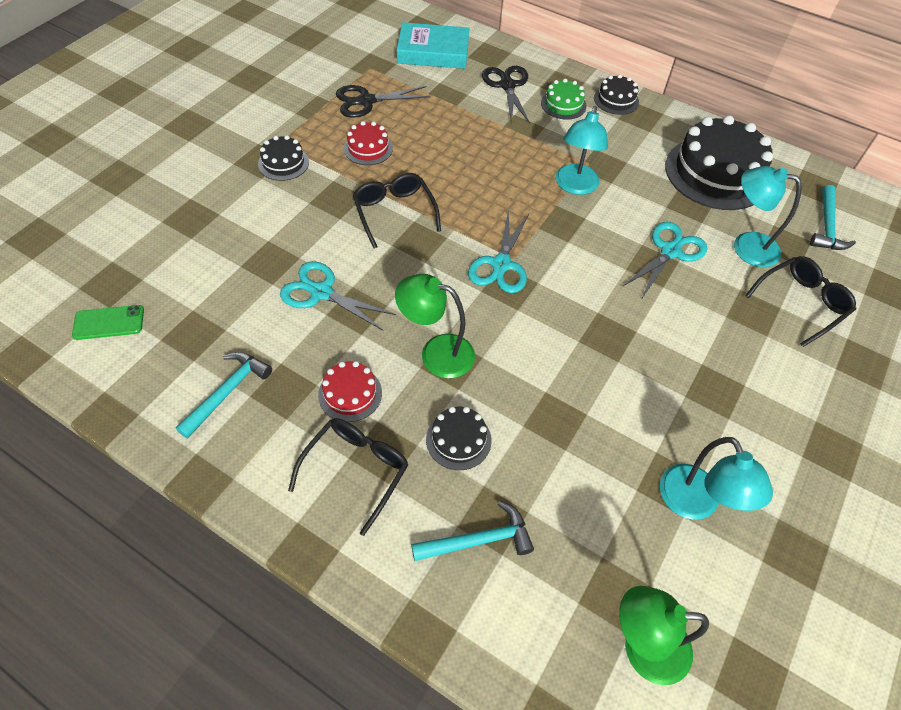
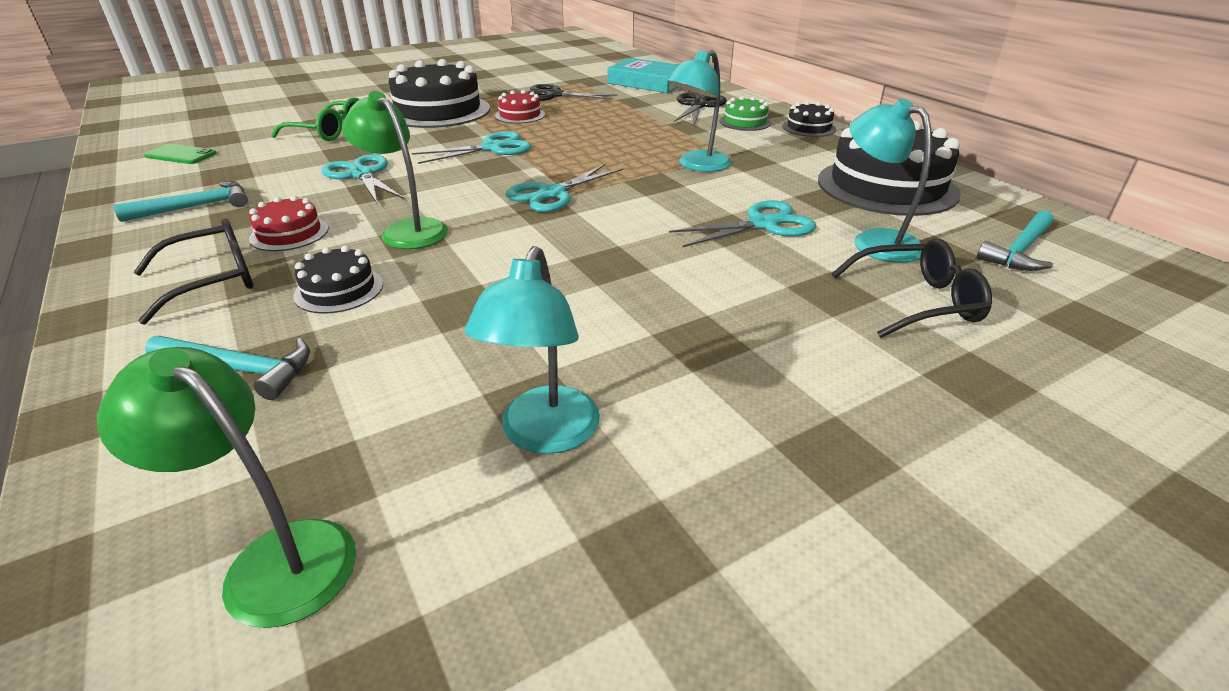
camera: 30 degrees right, 20 degrees down
black cake [258,135,309,181] -> black cake [389,59,490,128], size x2.09
black glasses [353,173,441,248] -> turquoise scissors [412,131,532,164]
none -> green glasses [271,97,360,141]

